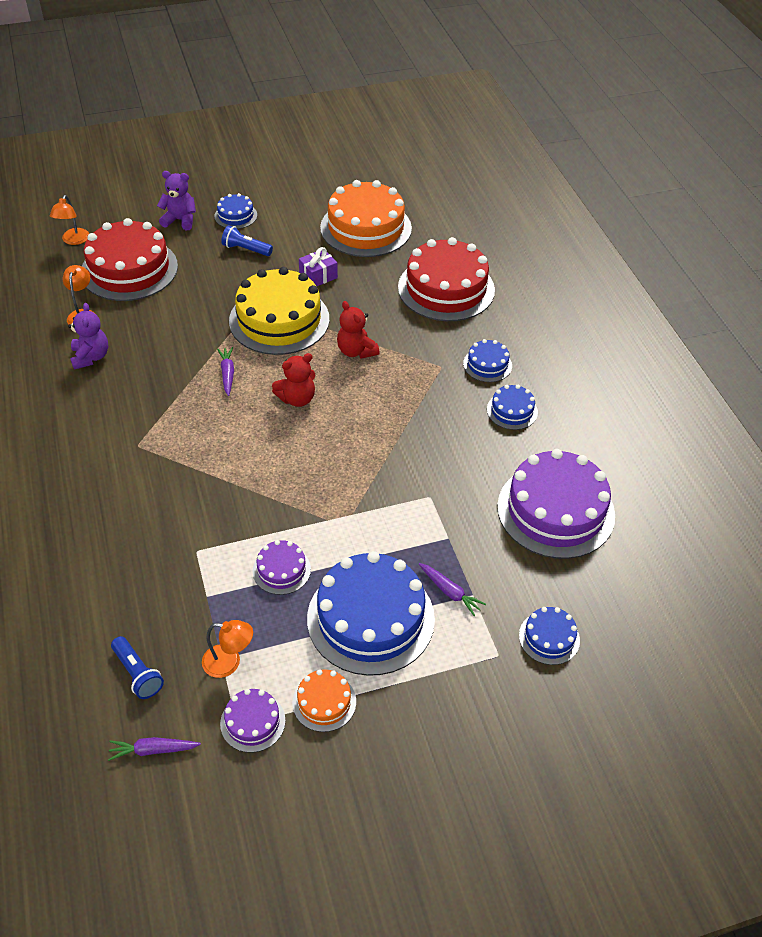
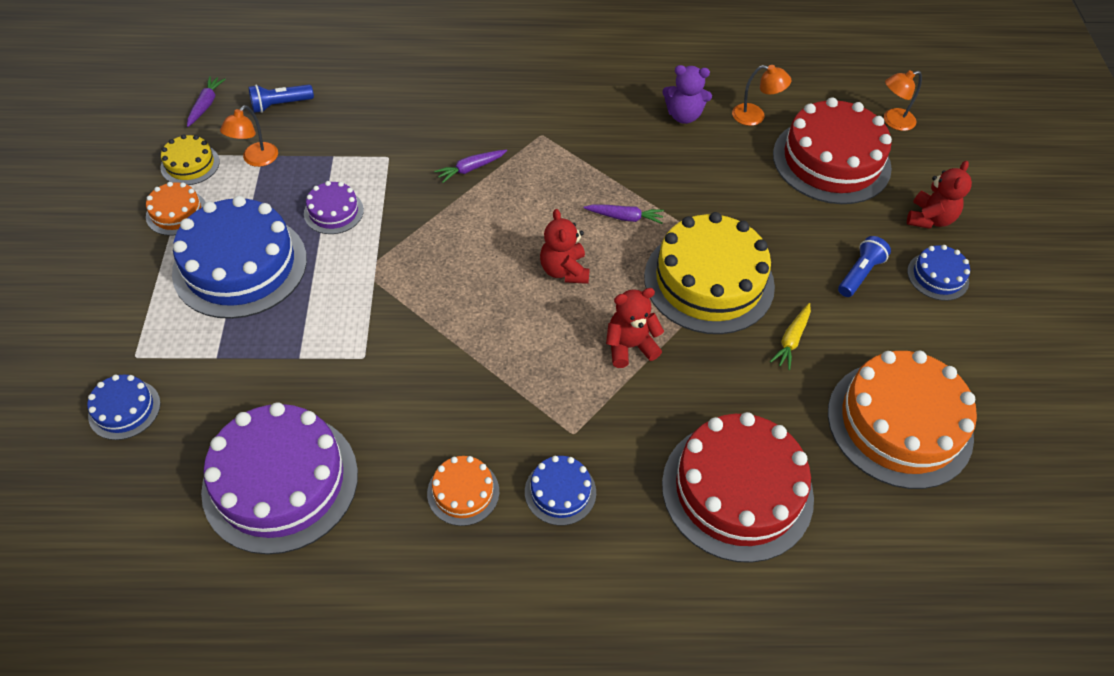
camera: 105 degrees right, 5 degrees up
orange lamp [50,195,89,245] -> orange lamp turned 45 degrees counterclockwise [884,70,922,131]
purple teddy bear [157,171,196,230] -> red teddy bear [907,161,972,229]
purple cake [220,689,285,753] -> yellow cake [161,134,220,185]
purple gift [299,247,338,286] -> yellow carrot [770,303,811,370]
purple carrot [419,563,486,616] -> purple carrot moved to [434,150,507,183]
blue cake [487,385,538,430] -> orange cake [427,456,499,526]

